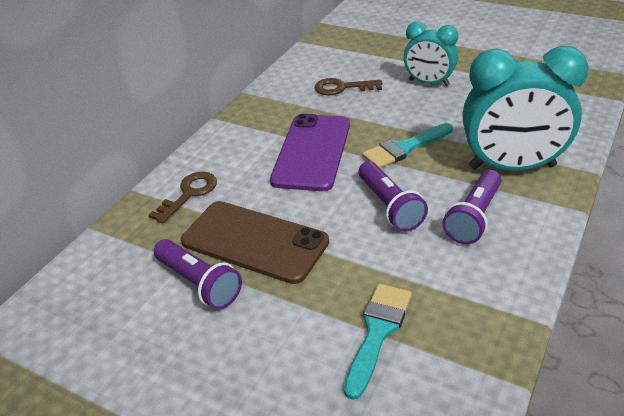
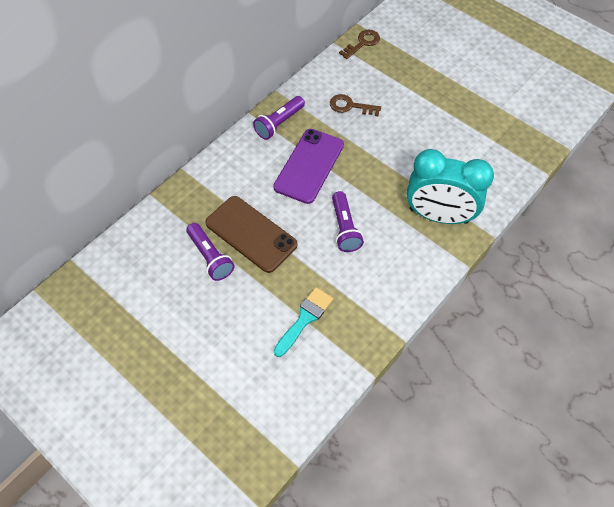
camera: 10 degrees right, 20 degrees up
brown key [149,172,217,224] -> brown key moved to [339,29,380,59]
turquoise brush [362,123,453,168] -> none
turquoise clock [404,21,458,86] -> none
purple flashlight [443,170,501,244] -> purple flashlight moved to [253,96,305,140]

